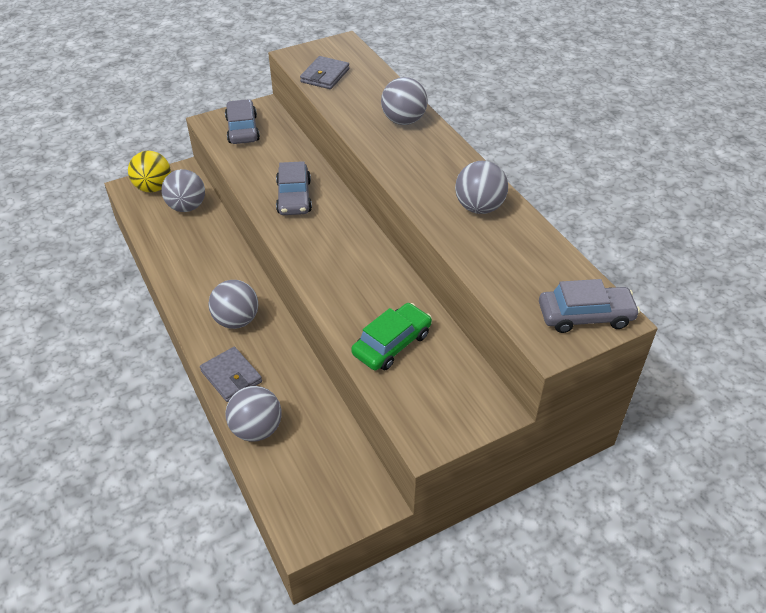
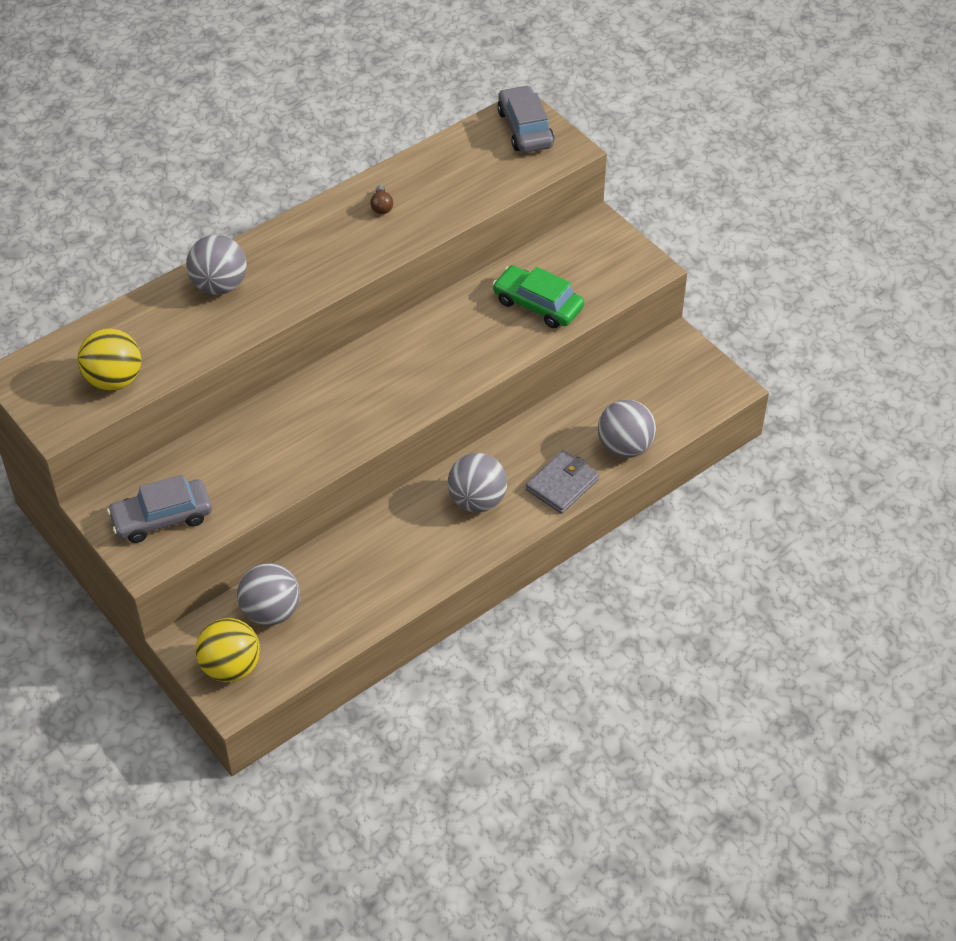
camera: 100 degrees left, 5 degrees up
grey car [276,161,312,215] -> none
grey wallet [300,56,349,89] -> yellow ball [78,329,141,391]
grey ball [455,161,508,214] -> brown light bulb [370,185,393,214]

